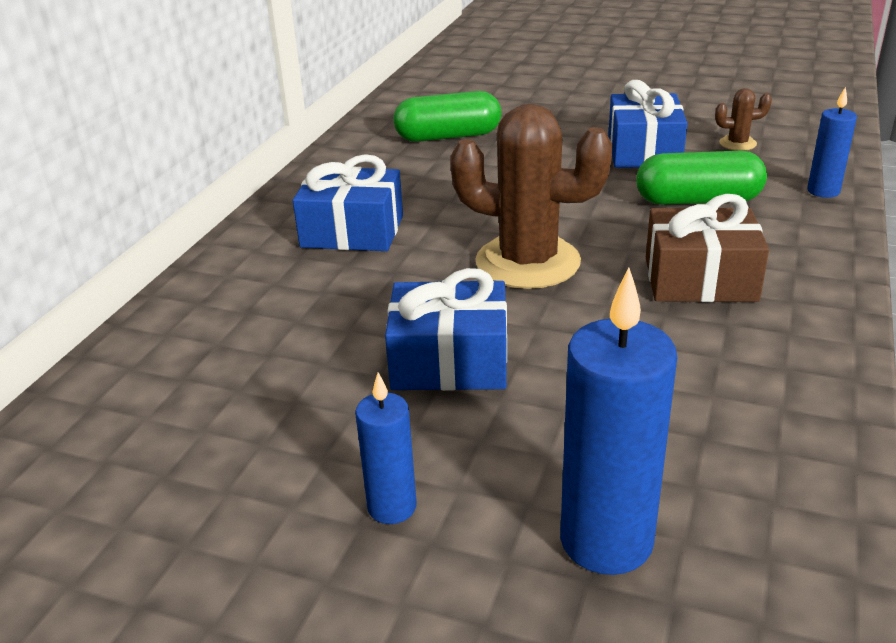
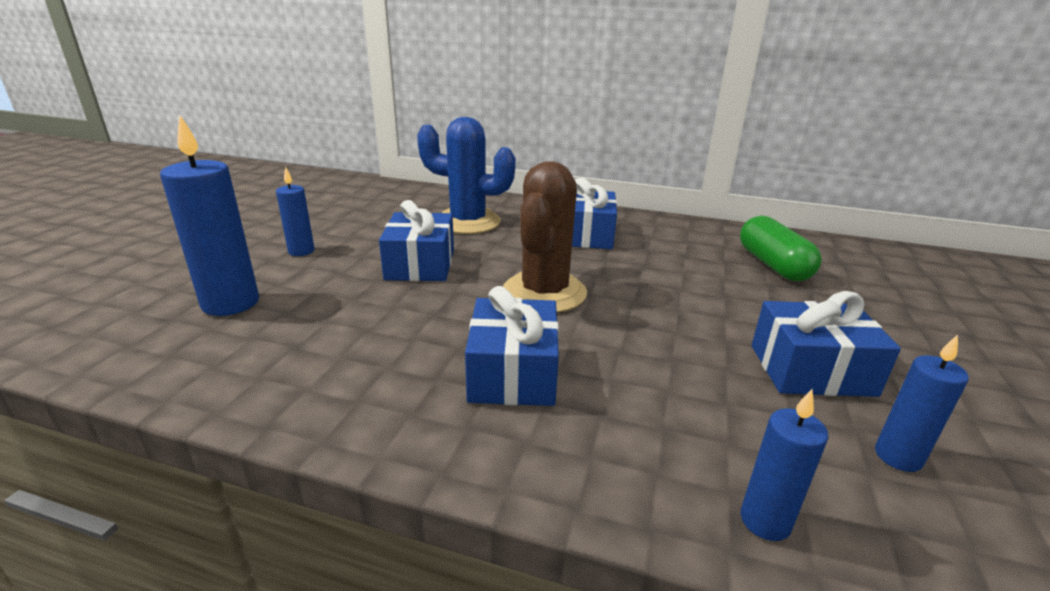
camera: 85 degrees right, 5 degrees down
green capsule [636,151,767,205] -> none
brown gift [646,194,769,302] -> blue gift [465,286,559,406]
brown cactus [715,88,772,151] -> blue candle [875,335,969,472]
none -> blue cactus [417,117,516,234]

